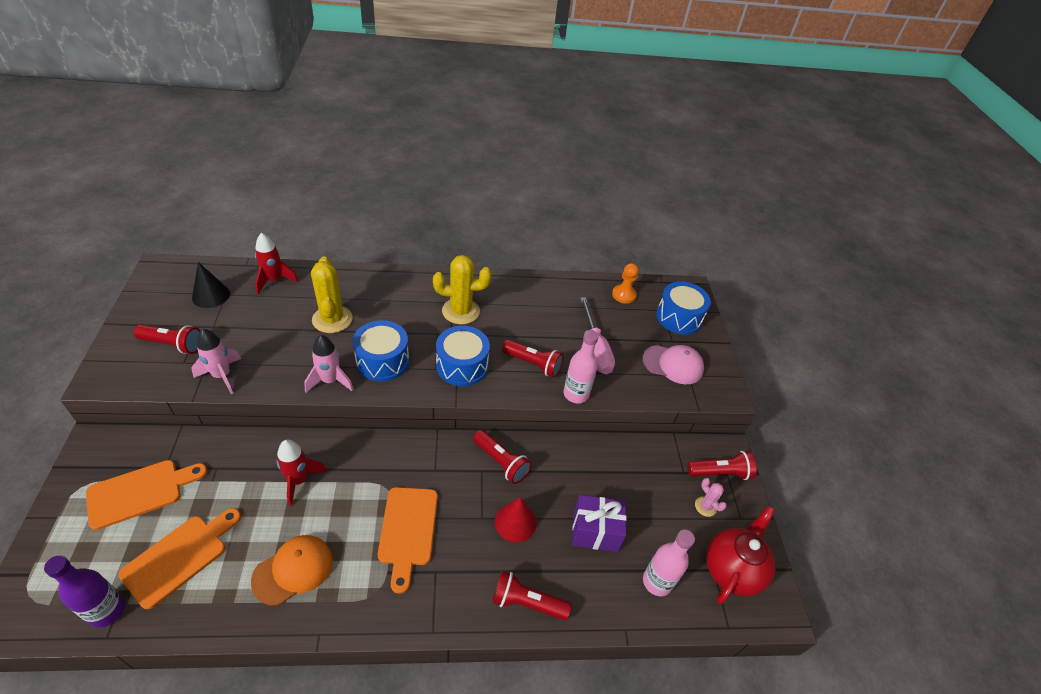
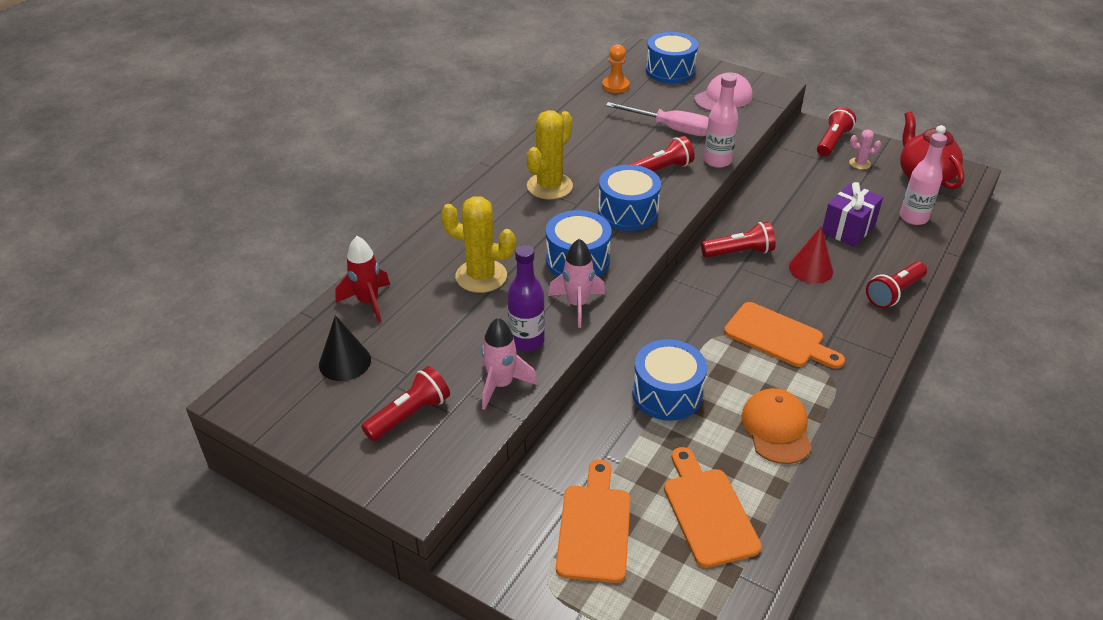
camera: 50 degrees left, 5 degrees down
purple bottle [44,555,125,628] -> purple bottle moved to [507,245,545,352]
red rocket [277,440,327,506] -> blue drum [632,339,707,421]

